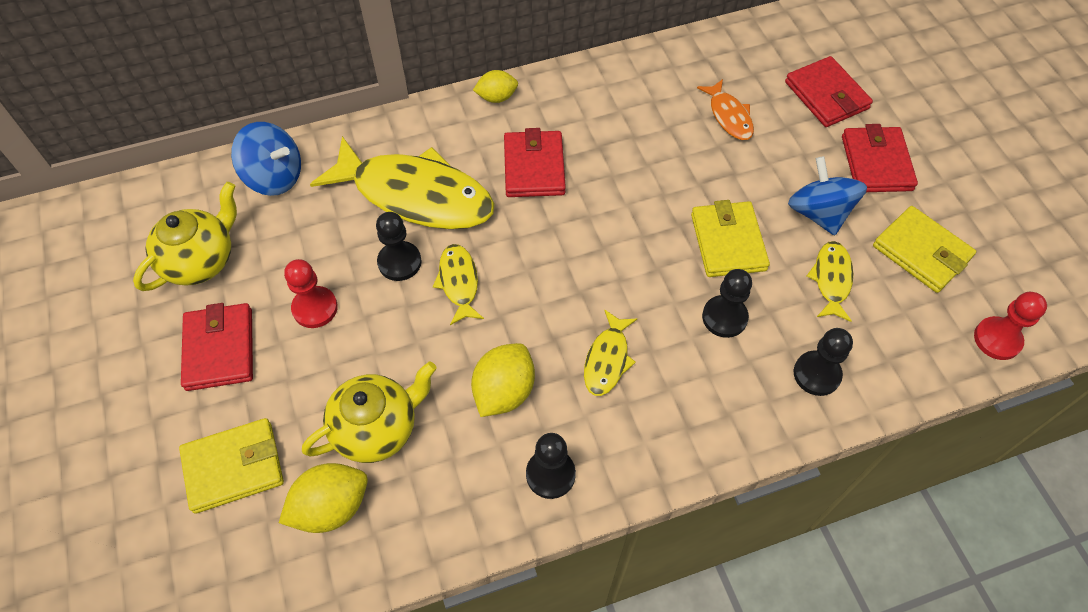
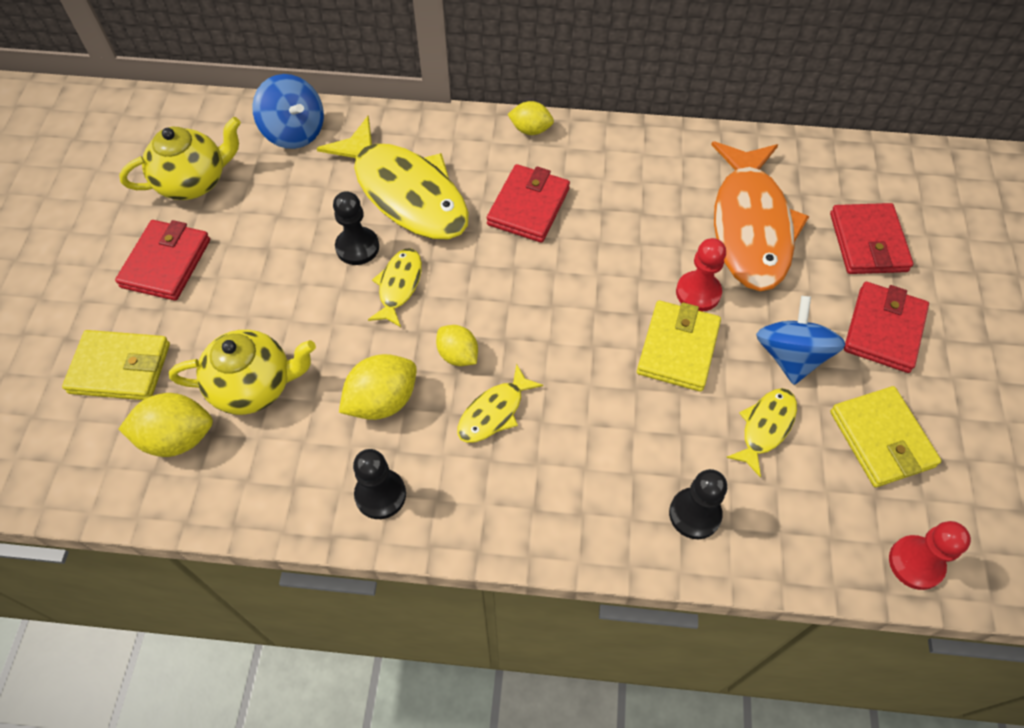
camera: 25 degrees right, 0 degrees up
red pawn [284,259,338,328] -> red pawn moved to [676,238,726,311]
orange fish [697,79,754,140] -> orange fish [711,141,809,291], size x2.14
black pawn [702,269,752,338] -> none
none -> yellow lemon [436,325,478,366]

